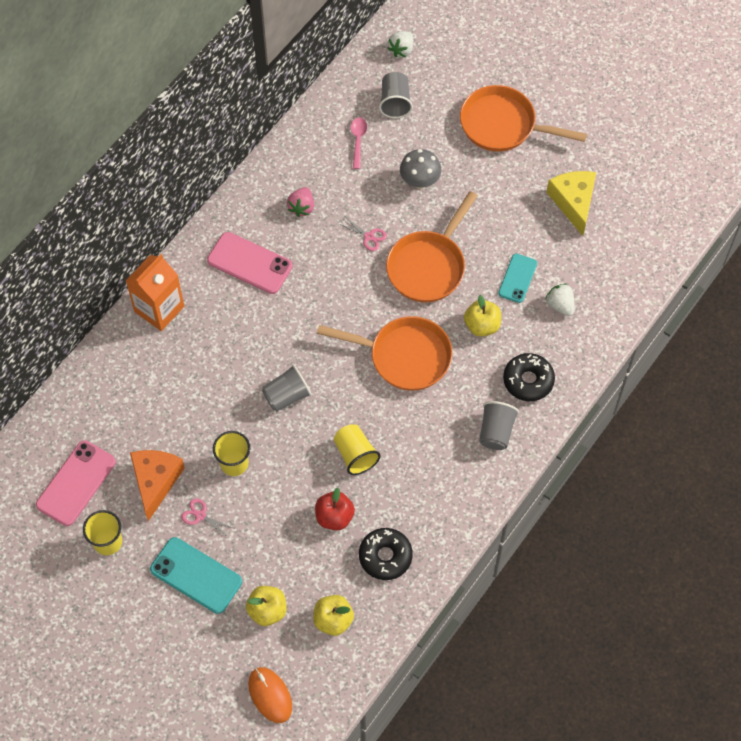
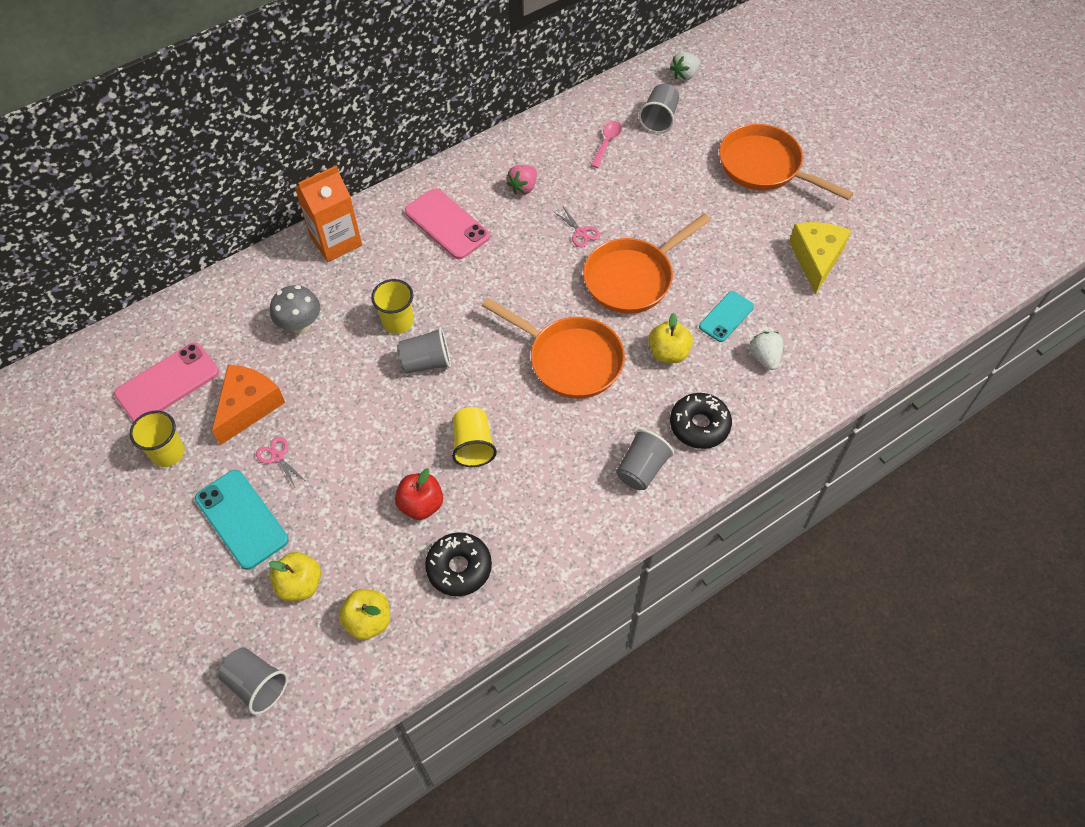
camera: 20 degrees right, 5 degrees down
yellow cup [213,431,250,476] -> yellow cup moved to [371,279,414,334]
orange mouse [248,667,292,723] -> grey cup [218,648,288,715]
grey mushroom [400,149,441,189] -> grey mushroom moved to [270,285,320,334]

